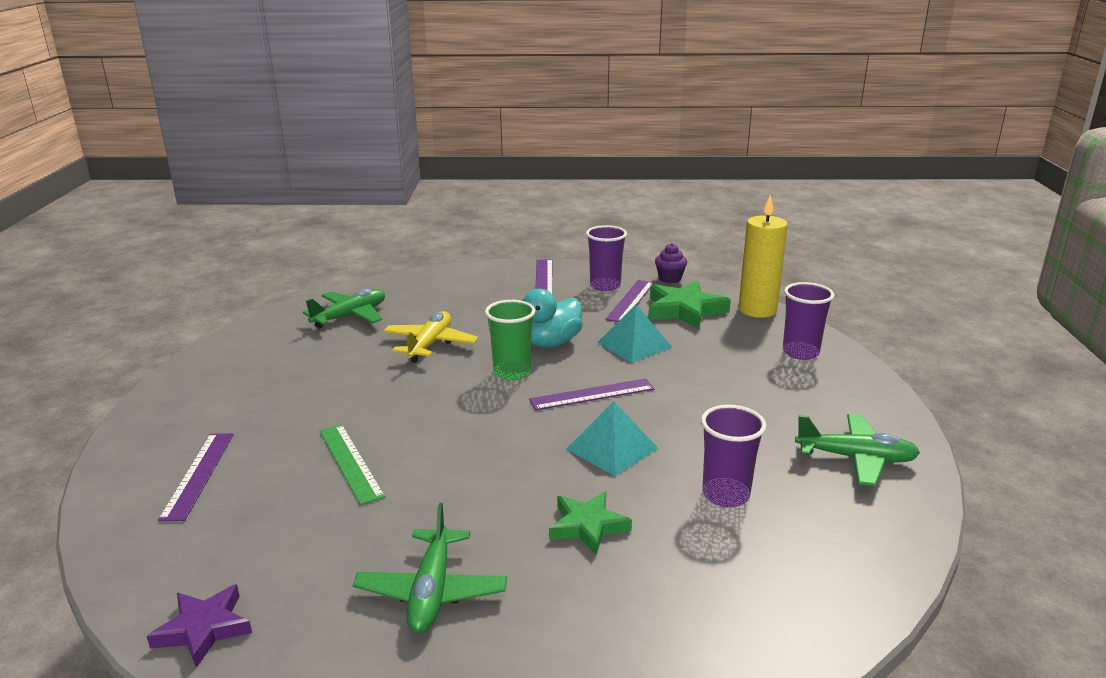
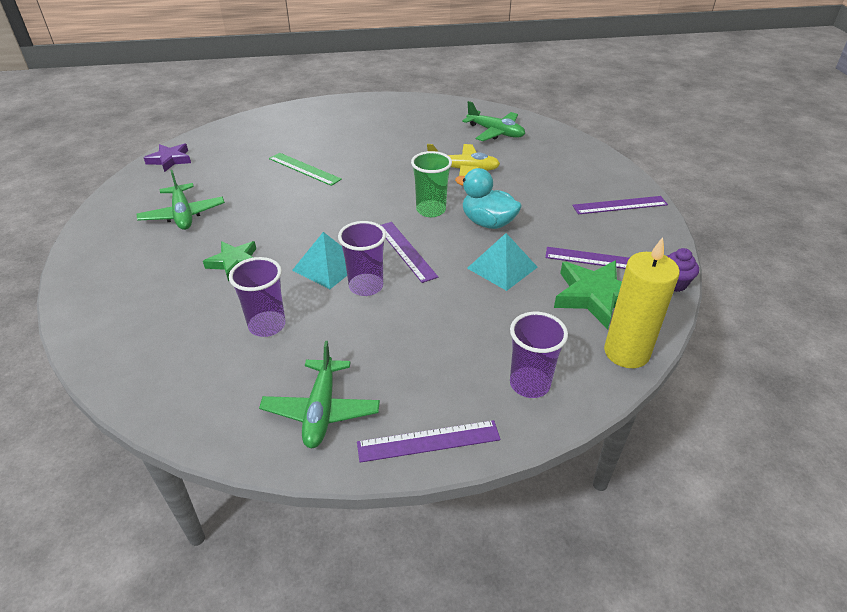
camera: 80 degrees right, 15 degrees up
purple ruler [158,433,234,521] -> purple ruler moved to [357,420,501,463]
green ruler [320,425,385,505] -> green ruler turned 75 degrees clockwise [269,153,342,186]
green plane [353,503,507,633] -> green plane turned 105 degrees counterclockwise [137,170,225,230]
purple cup [586,225,627,291] -> purple cup moved to [338,221,386,296]

